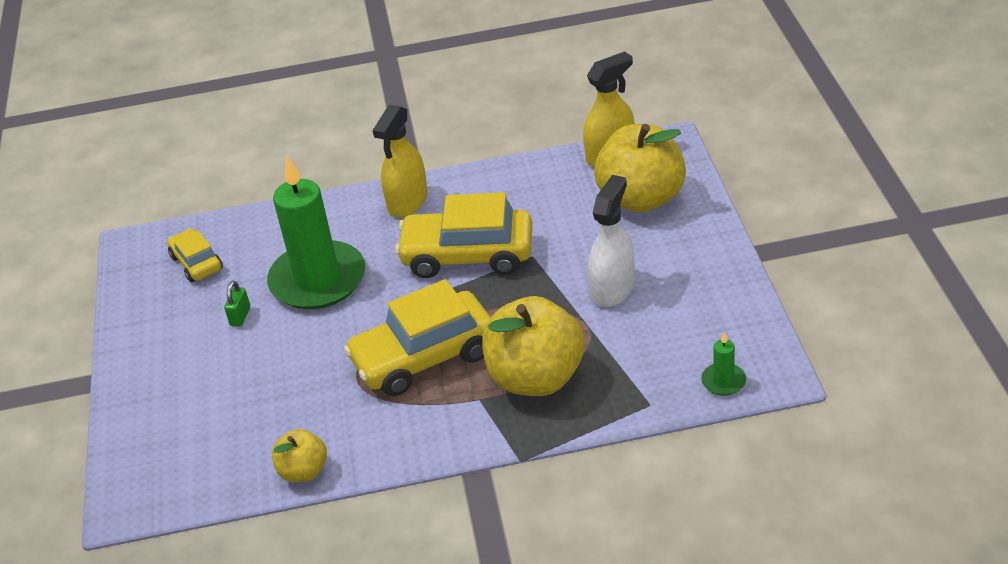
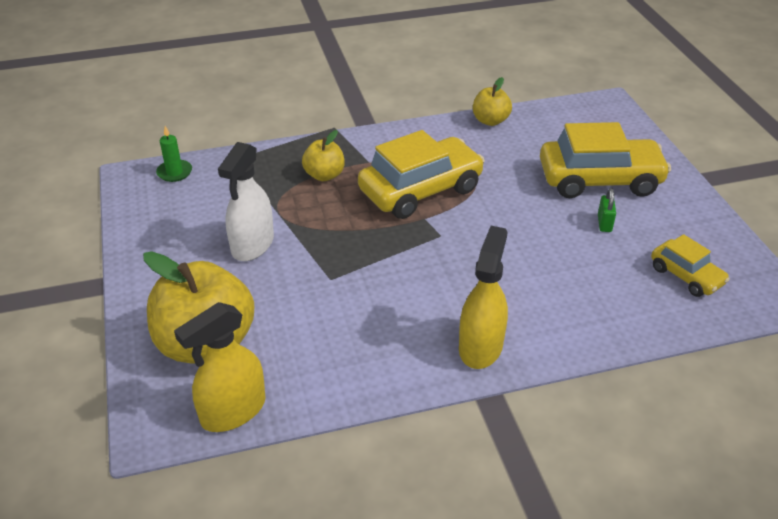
camera: 170 degrees right, 0 degrees up
green candle [267,156,366,310] -> none
yellow car [395,192,532,278] -> yellow car moved to [540,122,671,198]
yellow apple [482,296,585,396] -> yellow apple [302,130,345,181], size x0.51

